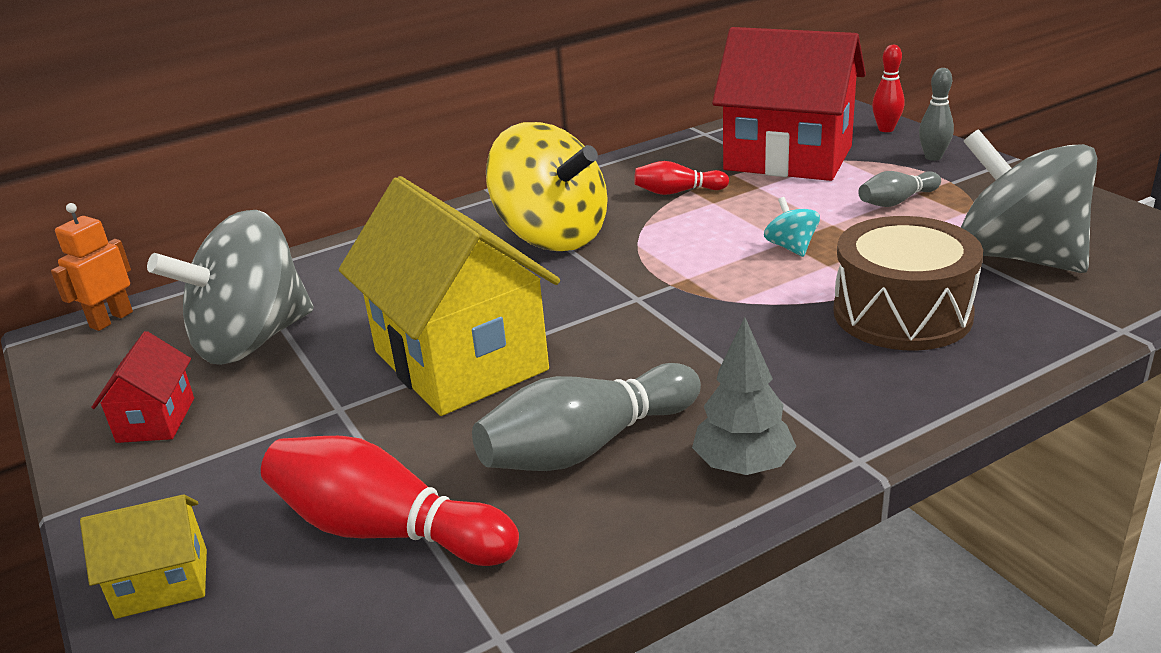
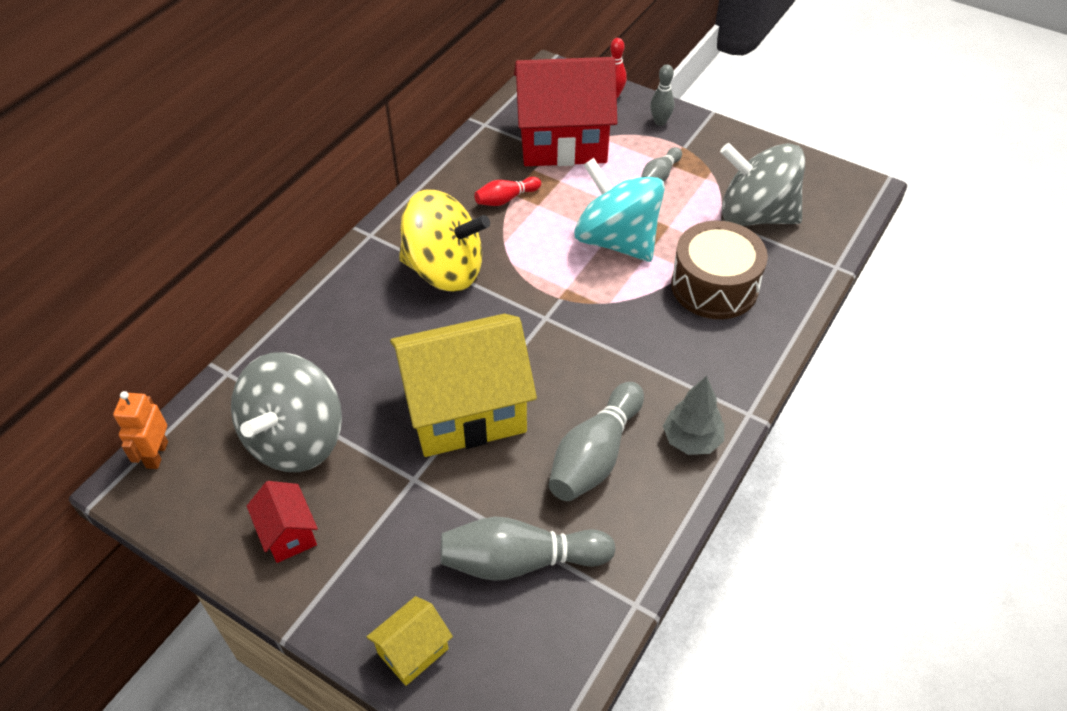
camera: 30 degrees left, 20 degrees up
red bowling pin [261,436,519,566] -> grey bowling pin [441,516,615,581]
yellow house [339,176,560,416] -> yellow house turned 45 degrees counterclockwise [390,314,537,457]
turquoise spinning top [764,197,820,257] -> turquoise spinning top [574,158,665,262], size x2.49

